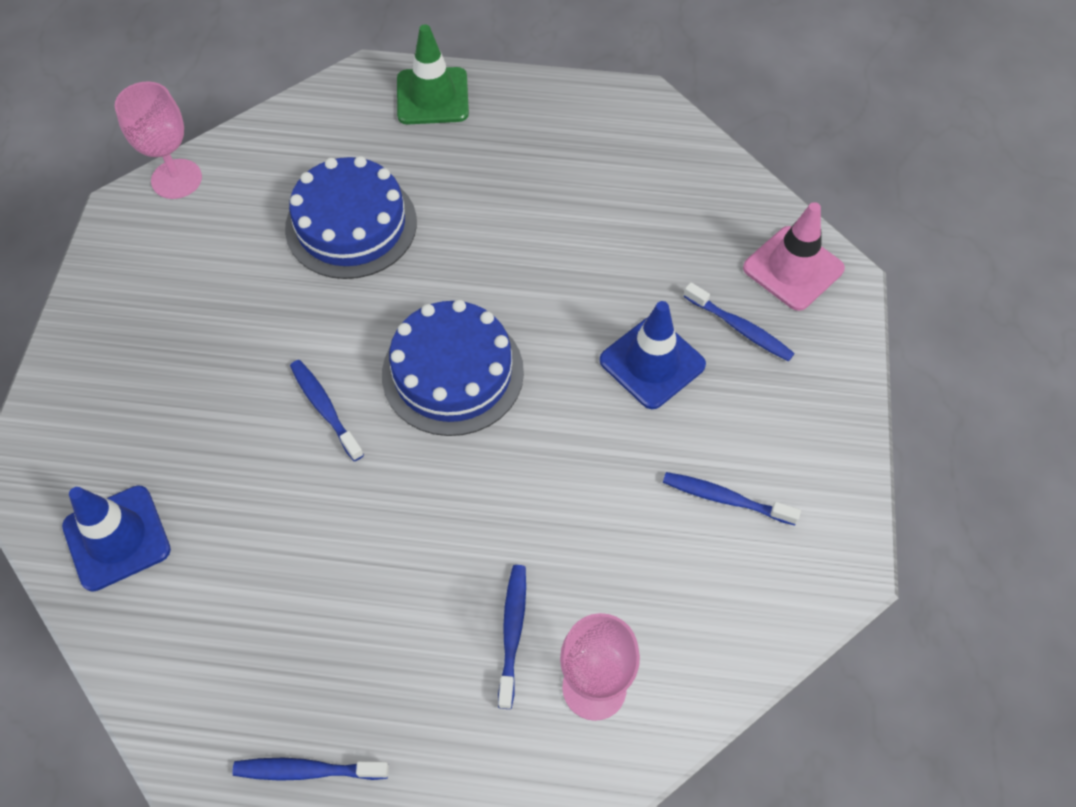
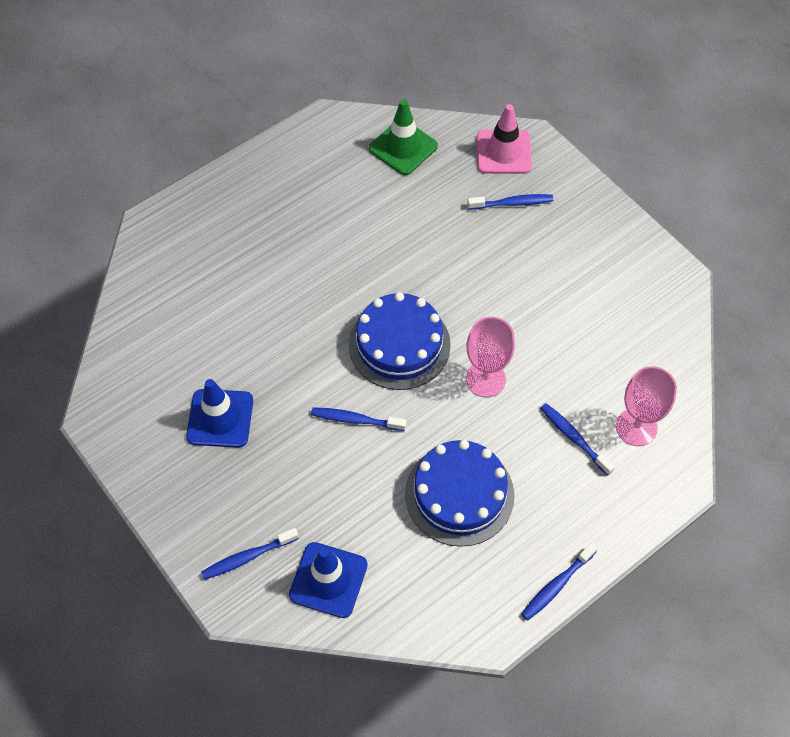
camera: 45 degrees left, 0 degrees up
pink goblet [115,81,202,199] -> pink goblet moved to [466,317,515,397]
blue cake [285,156,417,279] -> blue cake moved to [405,440,515,547]
green traffic cone [397,24,469,124] -> green traffic cone moved to [369,99,438,175]
blue traffic cone [600,301,706,409] -> blue traffic cone moved to [186,379,253,448]
blue toothbrush [663,472,801,525] -> blue toothbrush moved to [201,528,299,580]

